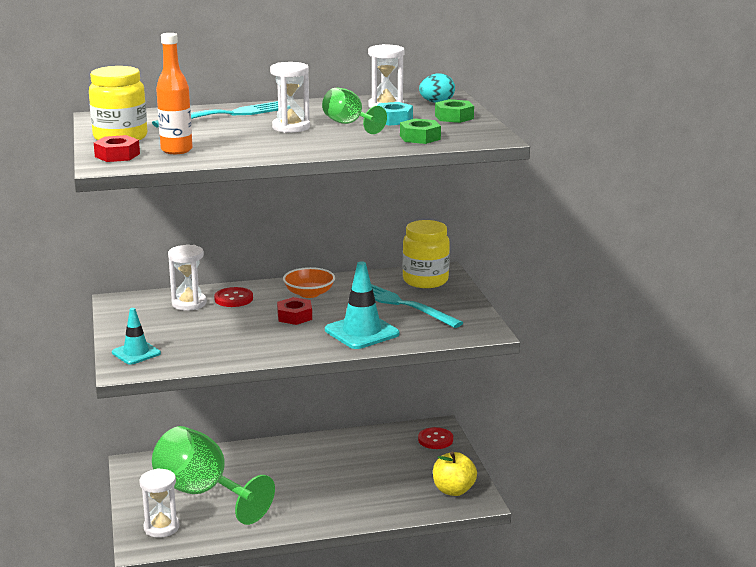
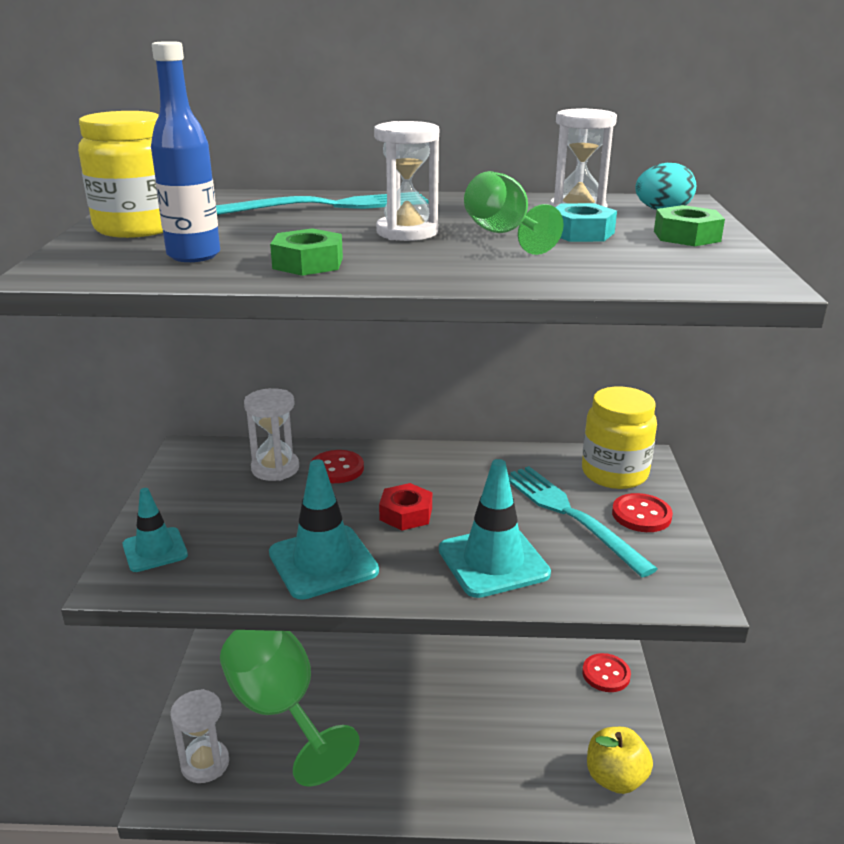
camera: 15 degrees right, 5 degrees up
red nut [94,135,140,162] -> none
orange bottle [156,33,193,154] -> blue bottle [151,41,220,262]
orange bowl [283,267,335,298] -> none
green nut [400,119,441,144] -> green nut moved to [270,228,343,276]
none -> turquoise traffic cone [269,459,379,600]
none -> red button [612,493,673,532]

